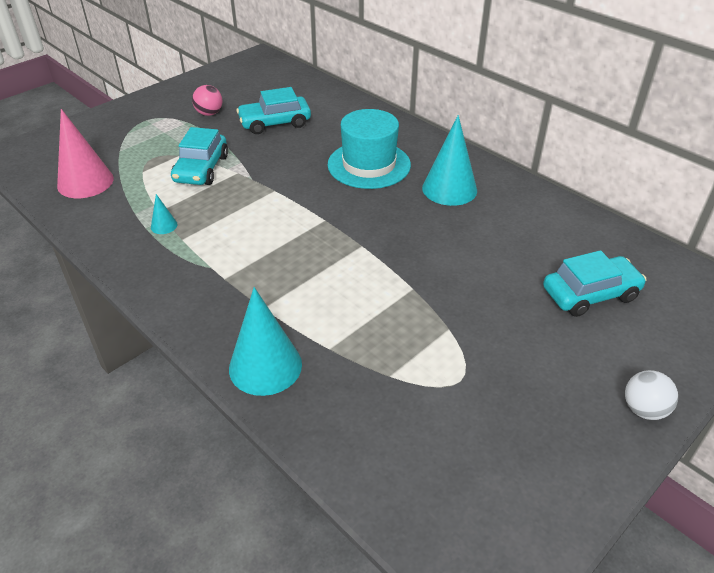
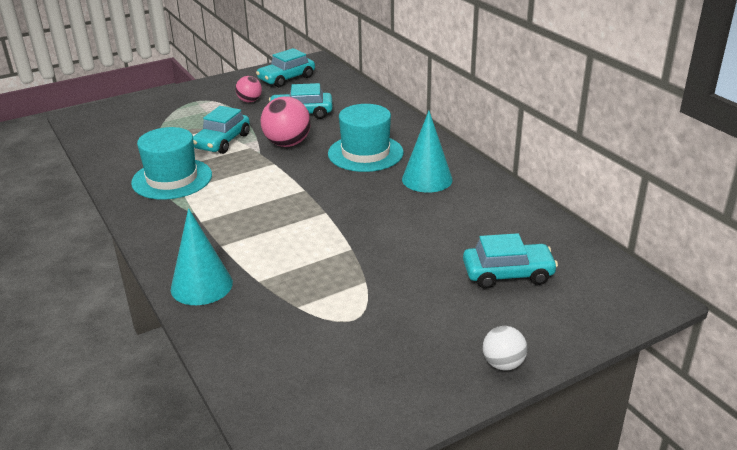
camera: 15 degrees right, 10 degrees down
pink cone [57,109,114,198] -> none
turquoise cone [151,194,178,234] -> turquoise hat [131,127,212,200]
none -> turquoise car [256,48,315,87]
none -> pink ball [261,96,311,147]

